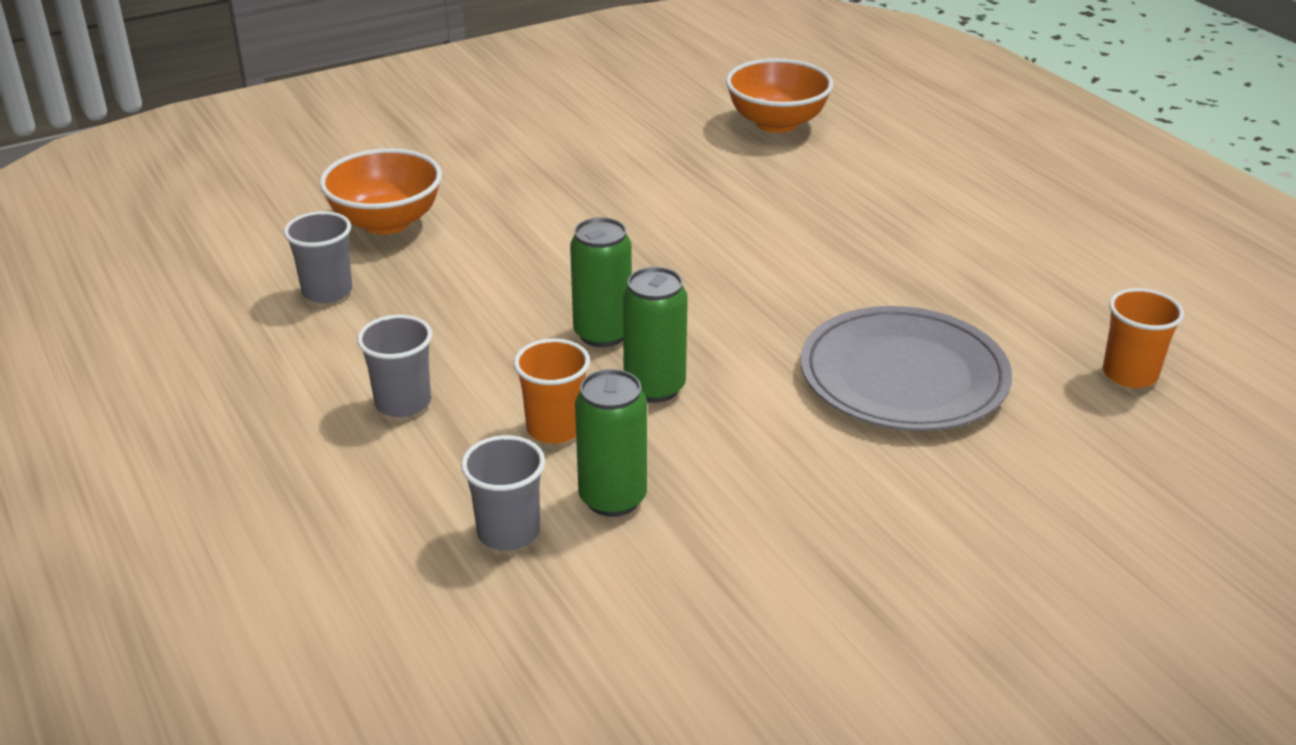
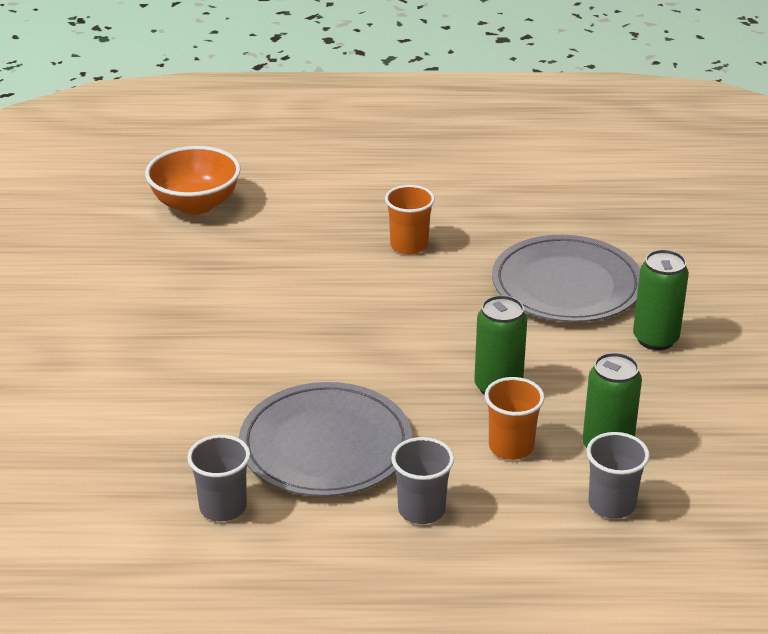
camera: 60 degrees left, 0 degrees up
orange bowl [319,148,442,235] -> none
green can [570,217,632,347] -> green can moved to [633,250,689,350]
orange cup [1103,288,1184,388] -> orange cup moved to [385,185,435,254]
none -> grey plate [239,382,412,497]

